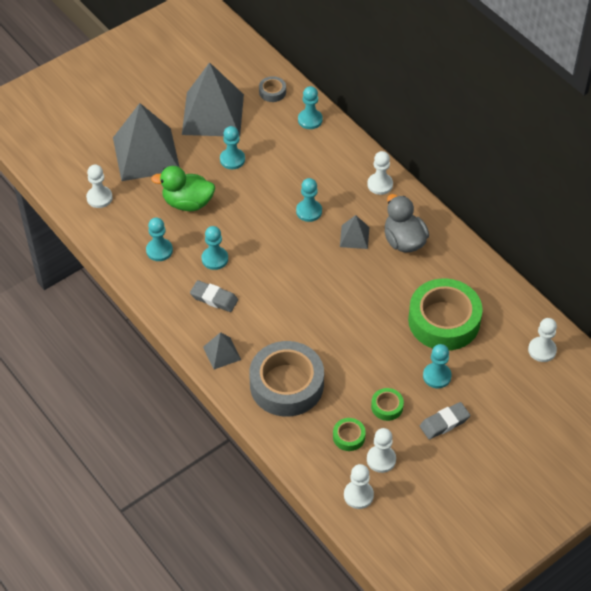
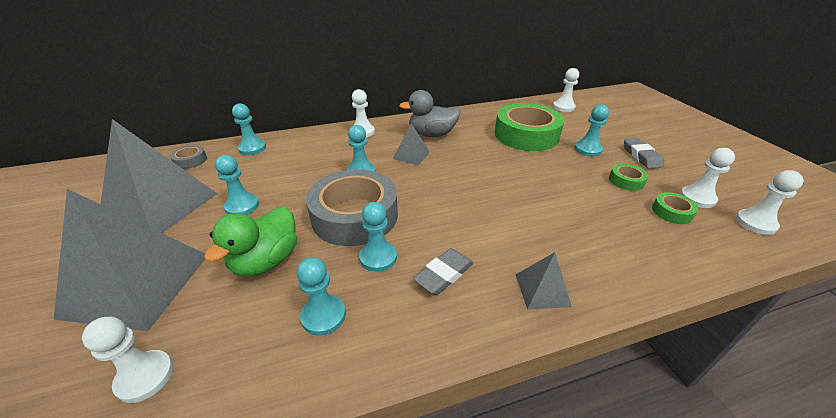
camera: 70 degrees left, 15 degrees down
grey tape [249,341,324,417] -> grey tape moved to [306,169,398,246]

